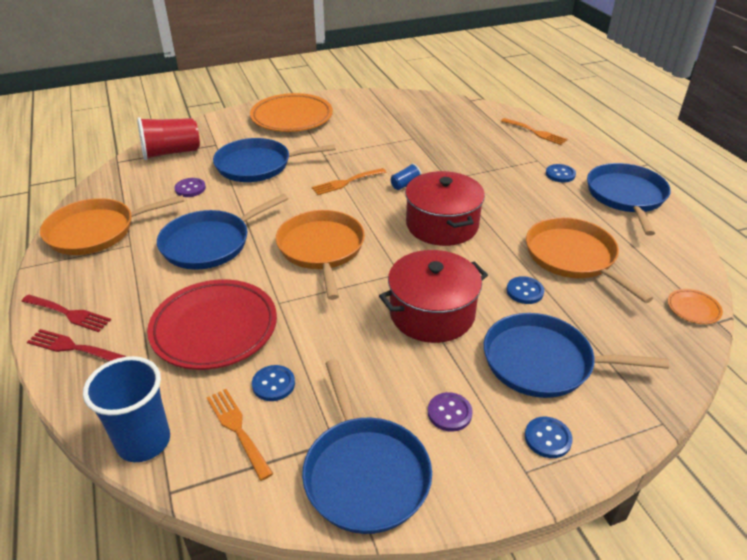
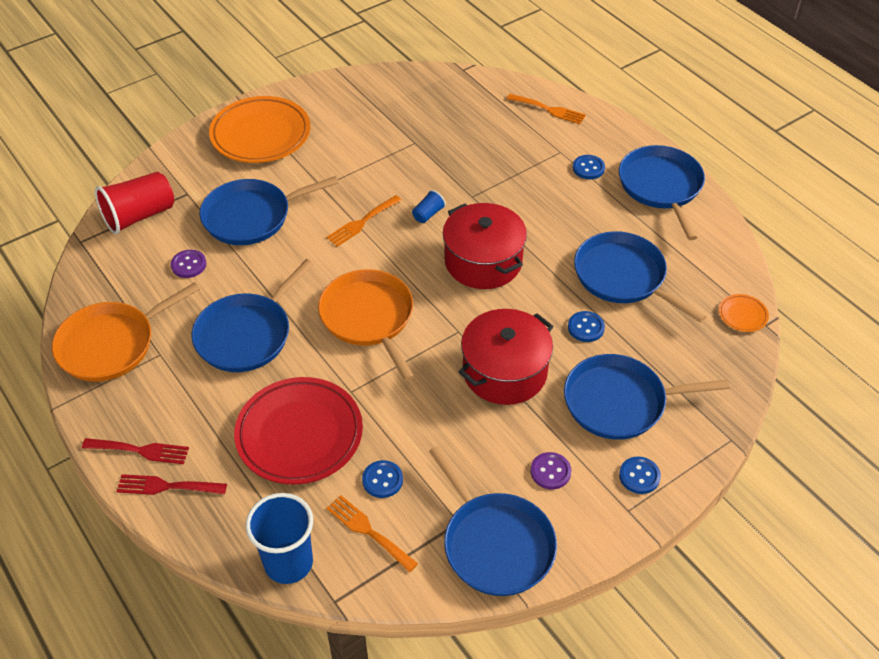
camera: 15 degrees left, 10 degrees up
orange pan [526,217,653,303] -> blue pan [574,231,707,323]

